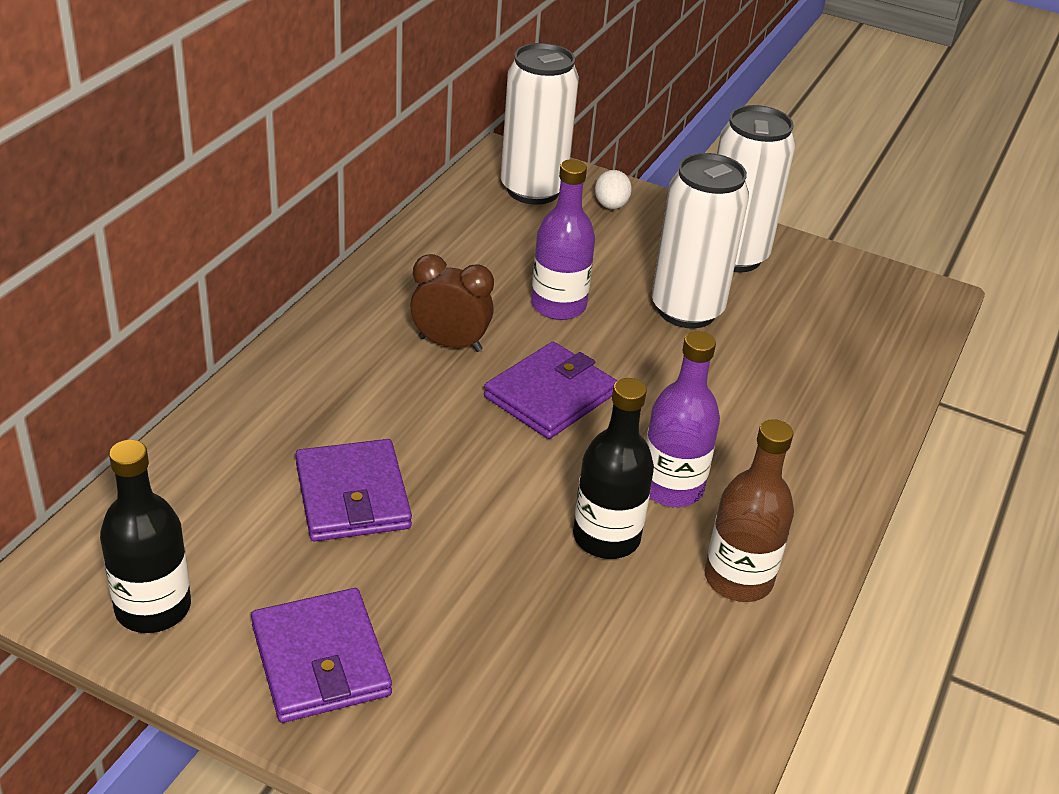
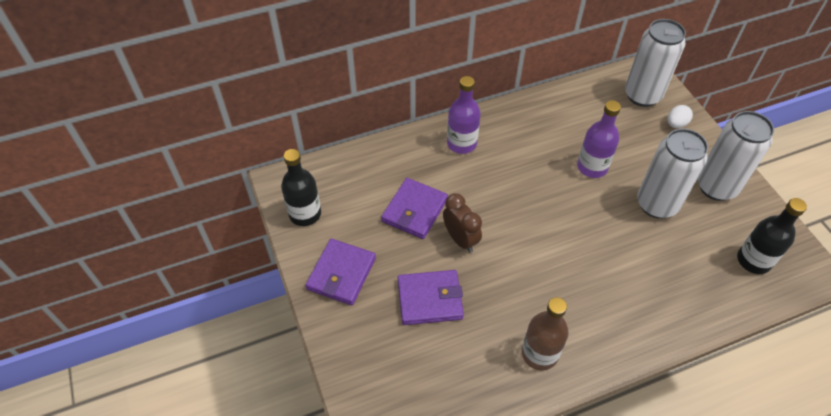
camera: 45 degrees right, 15 degrees up
brown clock [410,254,494,352] -> brown clock moved to [443,193,482,252]
purple wallet [484,342,617,439] -> purple wallet moved to [398,270,464,325]
black bottle [573,378,654,559] -> black bottle moved to [737,198,807,274]
purple bottle [646,331,720,507] -> purple bottle moved to [447,76,481,154]

